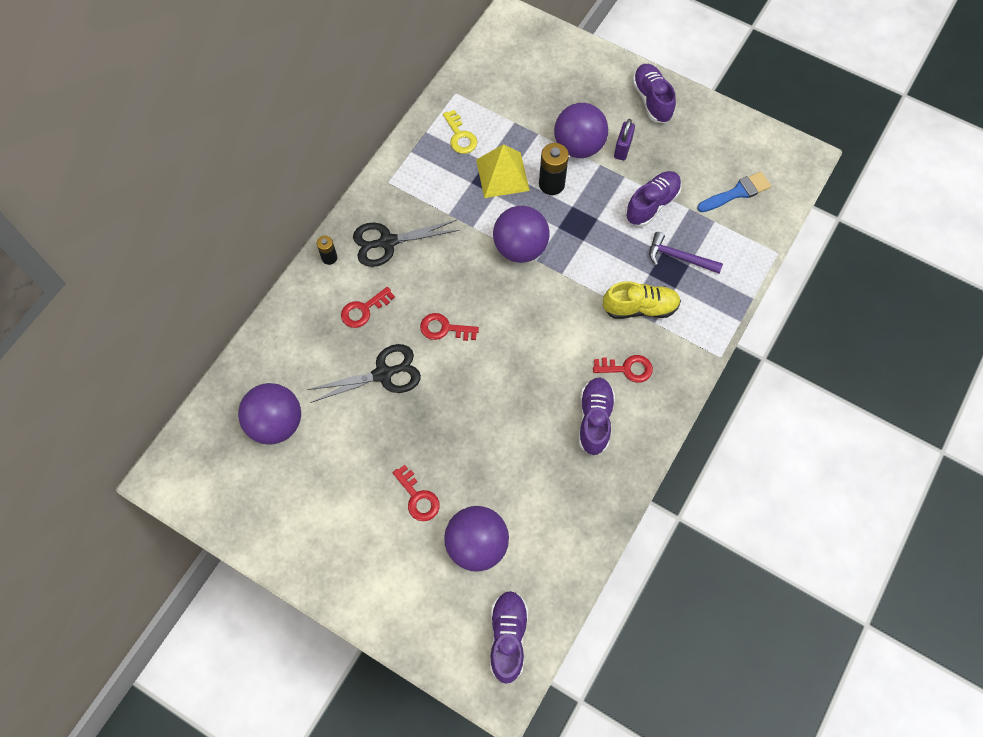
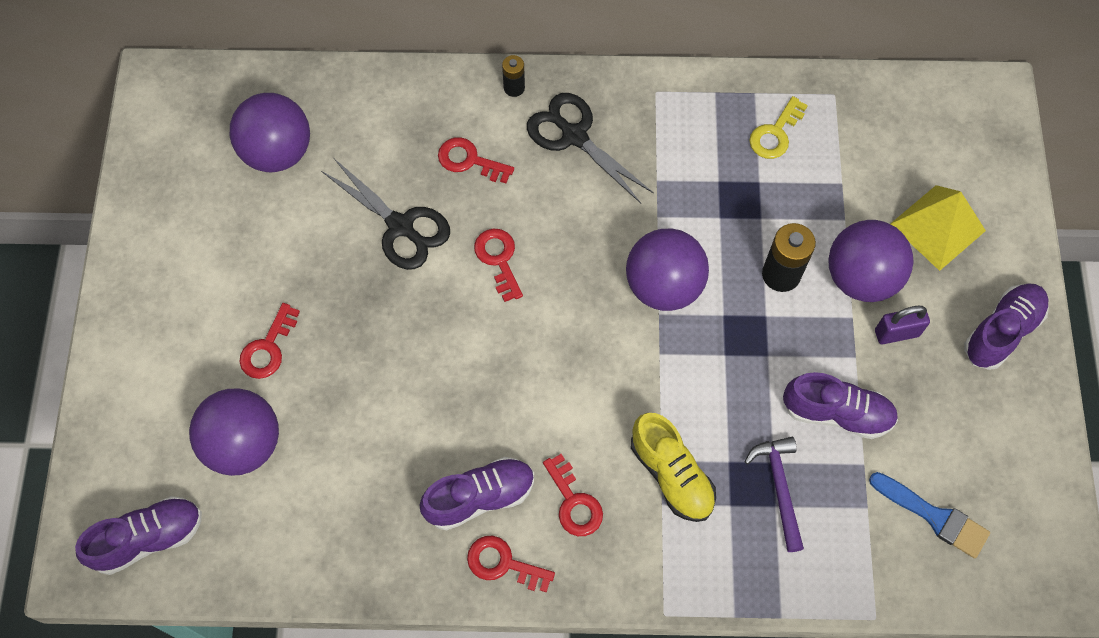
camera: 60 degrees right, 0 degrees up
yellow pyramid [476,144,530,198] -> yellow pyramid moved to [890,185,986,271]
none -> red key [467,536,555,592]

